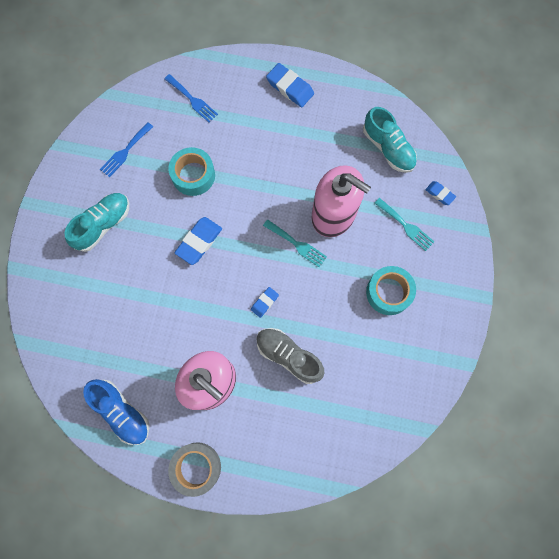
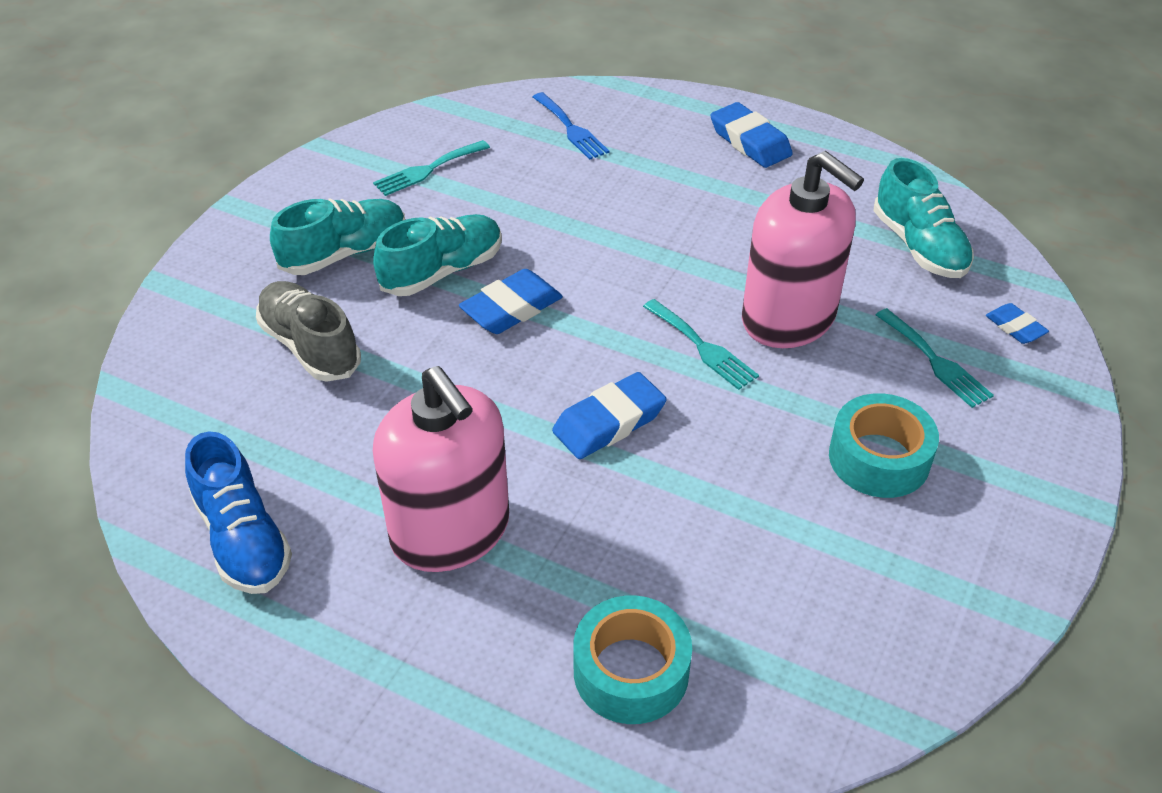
camera: 15 degrees right, 30 degrees down
blue fork [100,122,153,177] -> turquoise fork [373,140,490,196]
turquoise tape [168,147,215,196] -> turquoise tape moved to [573,595,692,724]
grey tape [168,442,221,497] -> none
blue eraser [251,287,279,318] -> blue eraser [552,372,667,459], size x1.73
grey shoe [257,328,325,384] -> grey shoe moved to [256,281,361,382]
none -> turquoise shoe [373,214,502,296]

